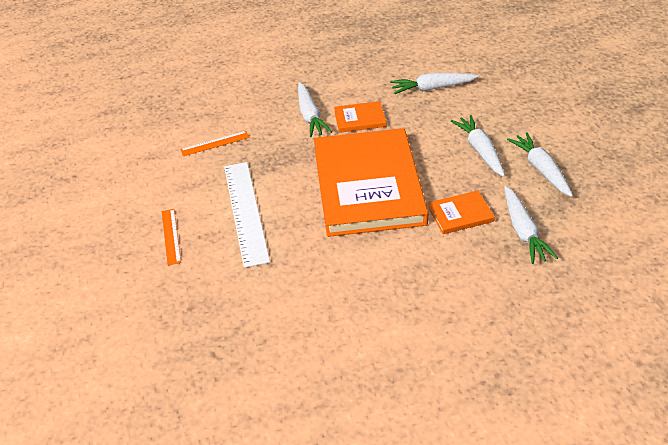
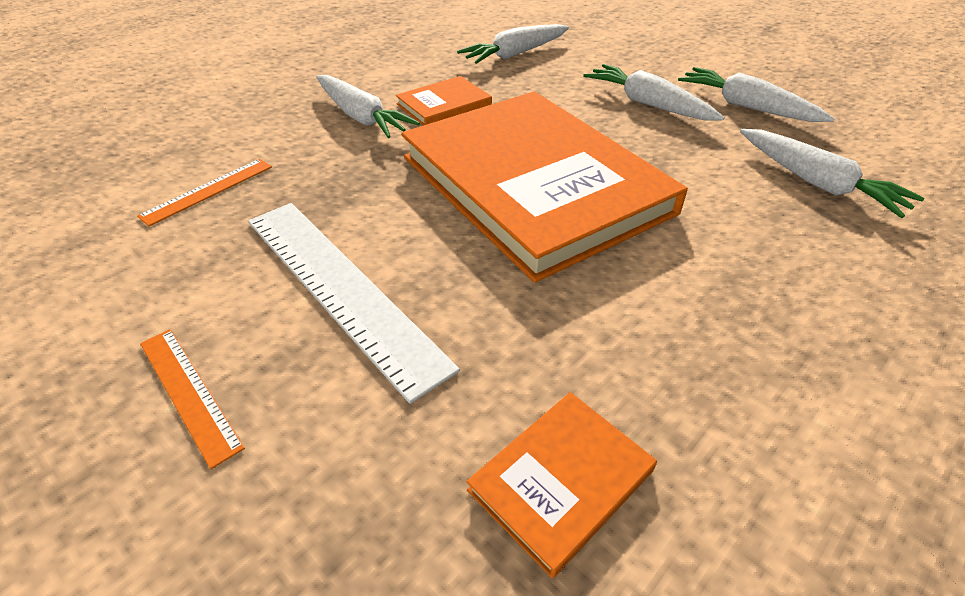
camera: 30 degrees left, 0 degrees up
orange book [428,191,495,234] -> orange book moved to [466,392,657,578]

